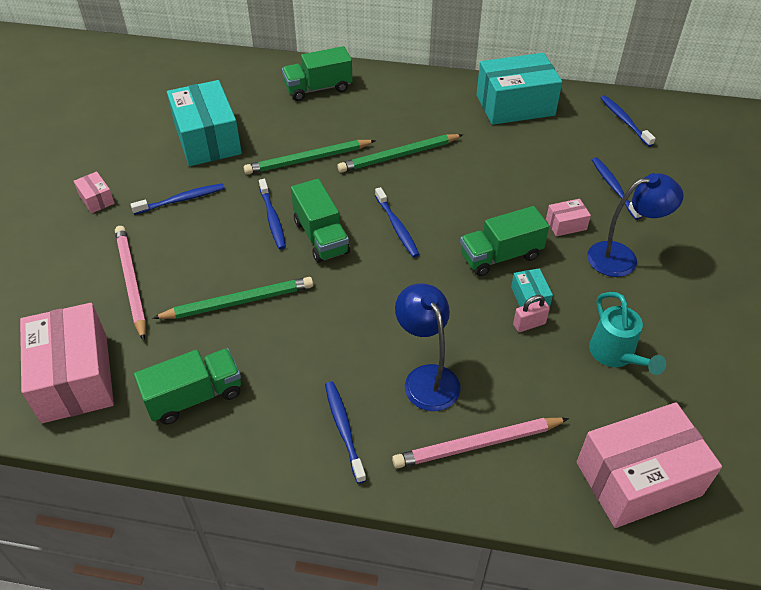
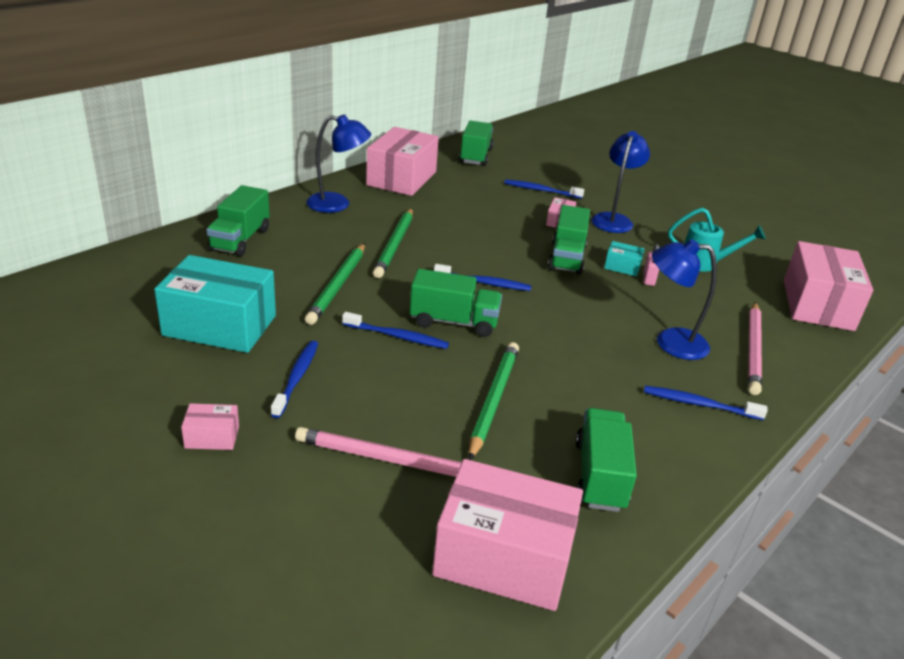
camera: 60 degrees left, 15 degrees down
turquoise box [476,53,562,125] -> pink box [366,127,439,196]
blue toothbrush [601,95,656,147] -> green truck [459,120,494,166]
none -> blue lamp [306,114,371,213]

